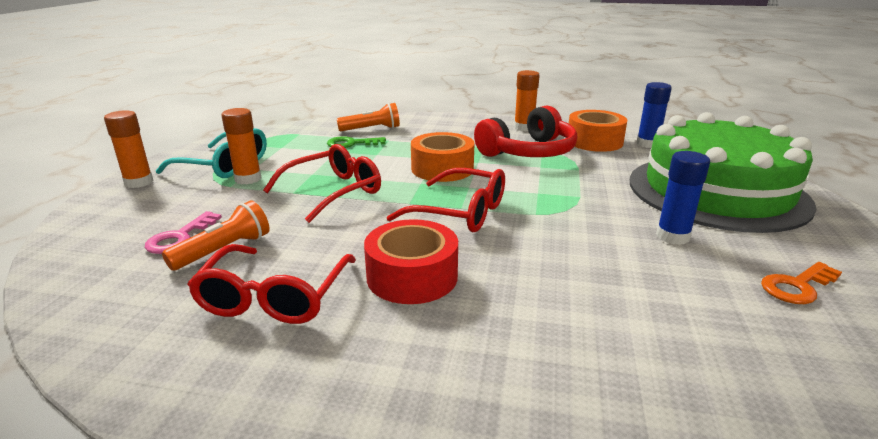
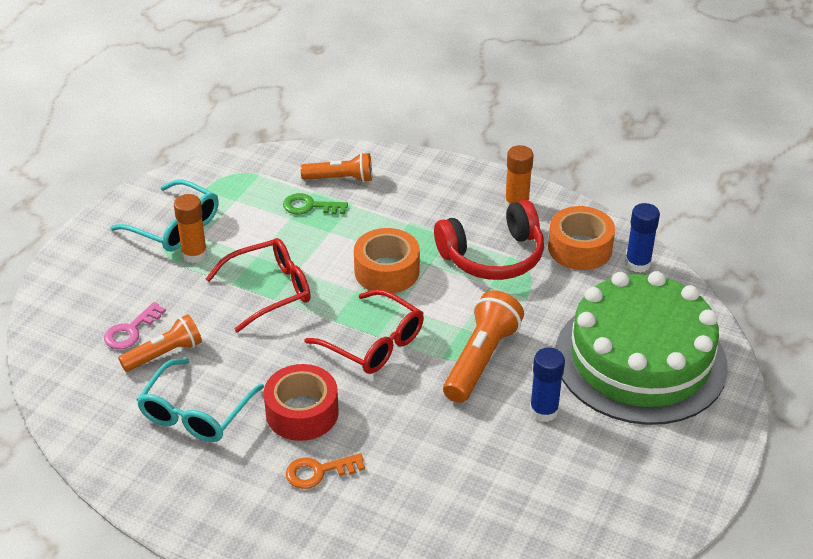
camera: 15 degrees right, 15 degrees up
orange glue stick [104,110,154,188] -> none
red glasses [187,244,356,324] -> turquoise glasses [136,358,264,442]
orange key [761,262,842,304] -> orange key moved to [286,453,365,489]
none -> orange flashlight [443,290,524,403]

